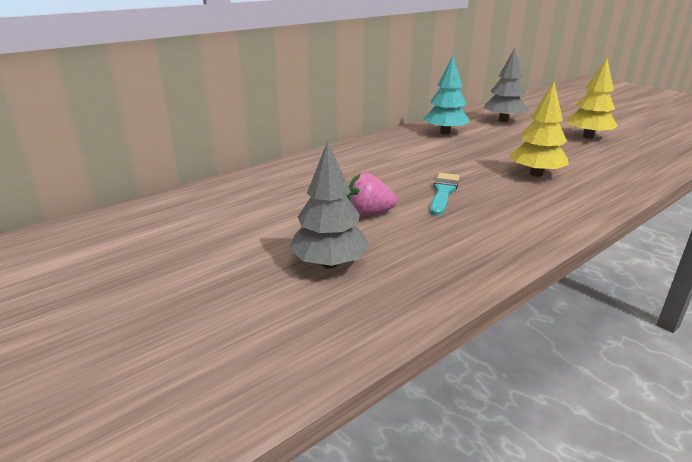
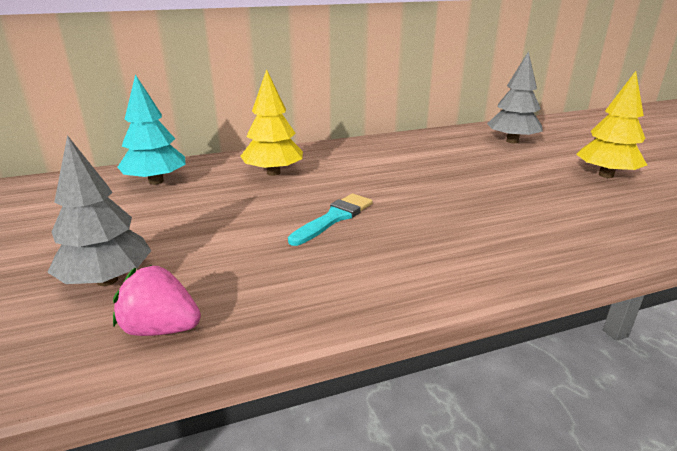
camera: 20 degrees right, 0 degrees up
pink strawberry [347,173,397,217] -> pink strawberry moved to [113,265,201,336]
turquoise tree [423,56,470,134] -> turquoise tree moved to [117,74,185,185]
yellow tree [509,82,569,177] -> yellow tree moved to [240,69,303,176]

